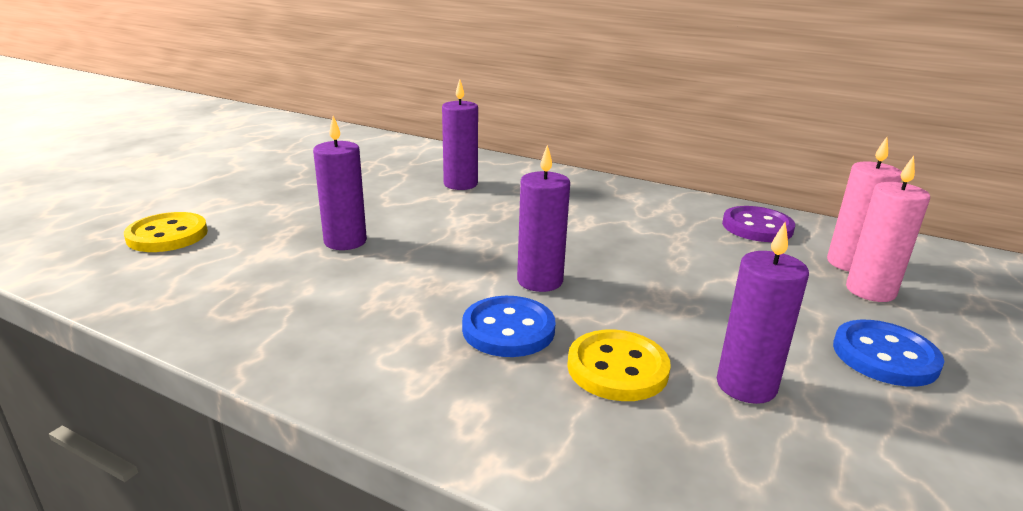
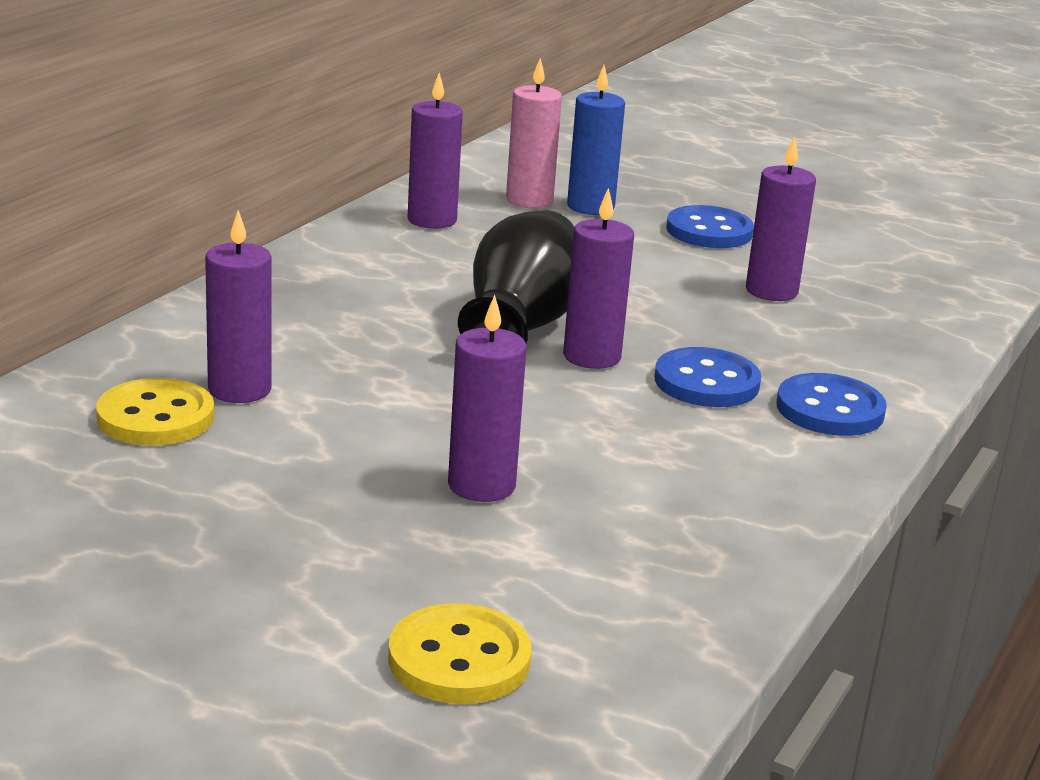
camera: 90 degrees left, 0 degrees up
yellow button [567,330,671,401] -> yellow button moved to [96,378,214,446]
purple button [722,206,795,242] -> purple candle [408,73,463,229]
pink candle [846,156,930,302] -> blue candle [567,65,625,215]
none -> black vase [458,210,575,344]
none -> blue button [776,373,887,436]

